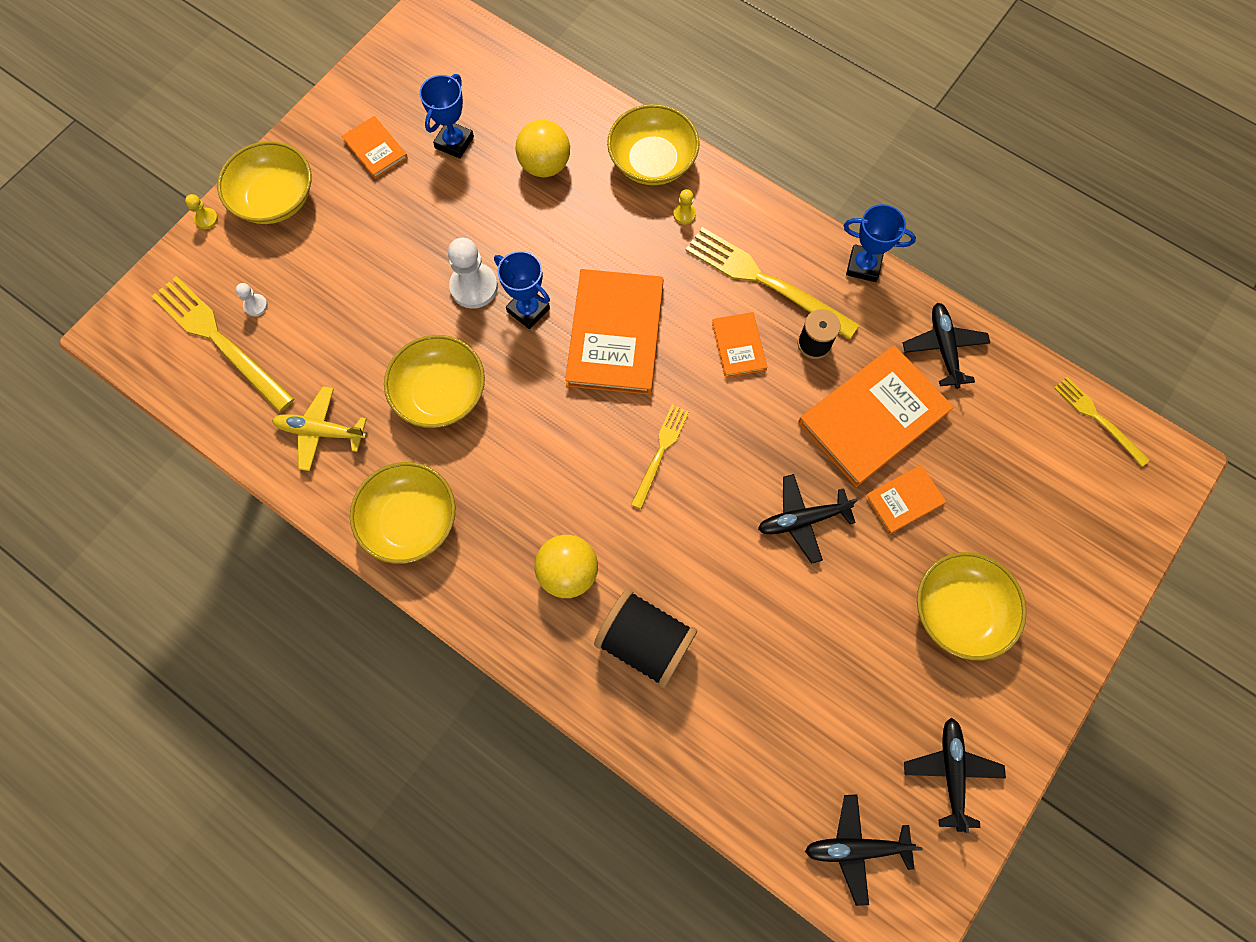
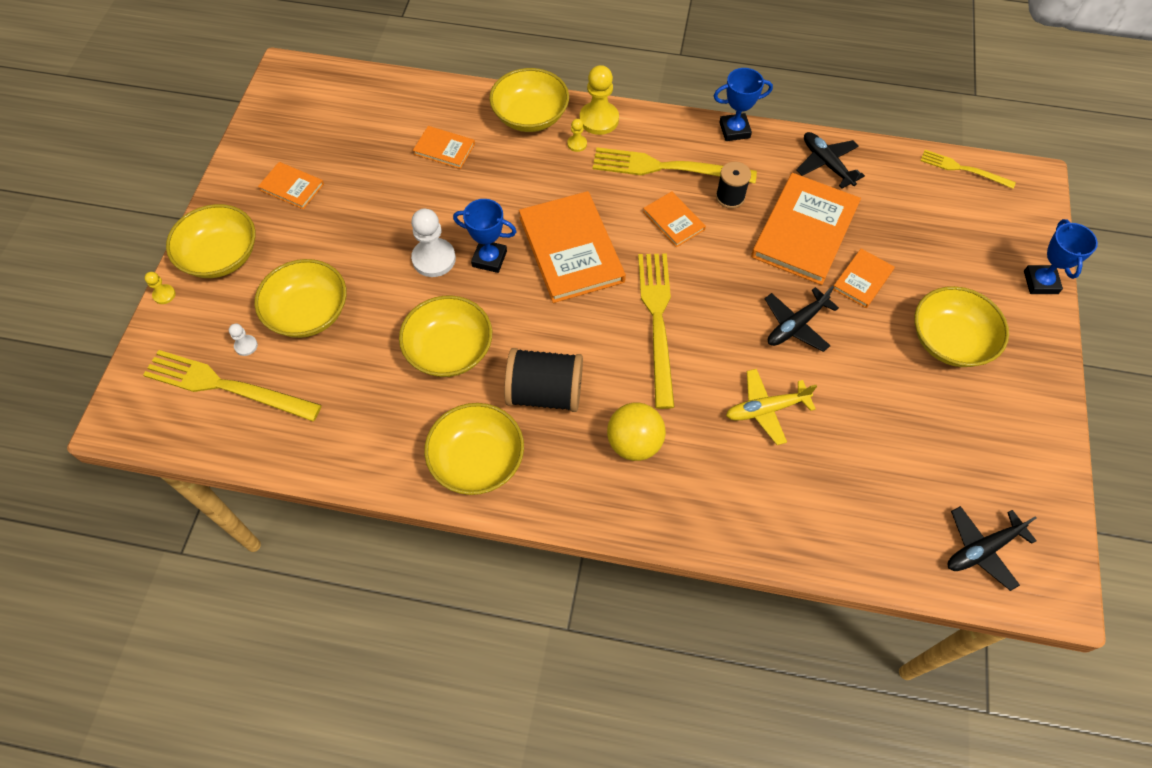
camera: 25 degrees left, 10 degrees down
yellow plane [272,386,367,471] -> yellow plane moved to [726,369,817,445]
blue trophy [419,74,474,159] -> blue trophy moved to [1024,219,1098,294]
yellow ball [516,119,570,177] -> orange book [413,126,475,169]
black spool [594,589,697,688] -> black spool moved to [504,348,583,412]
yellow fork [631,405,689,509] -> yellow fork [638,254,675,409], size x1.75
black plane [904,717,1006,833] -> none
none -> yellow bowl [254,259,347,338]
none -> yellow pawn [579,65,619,135]

